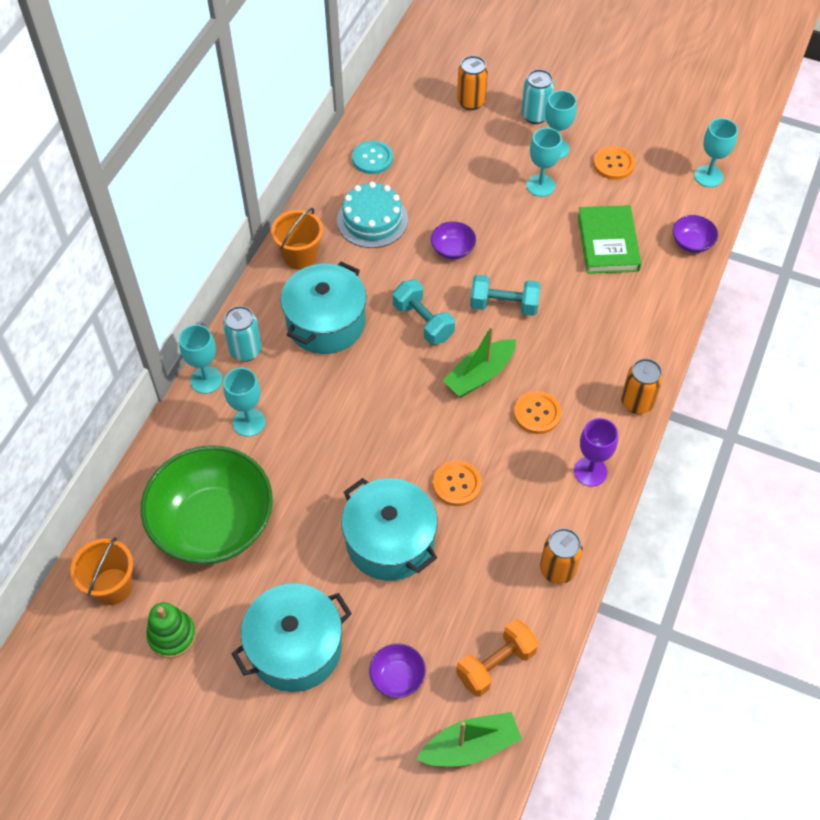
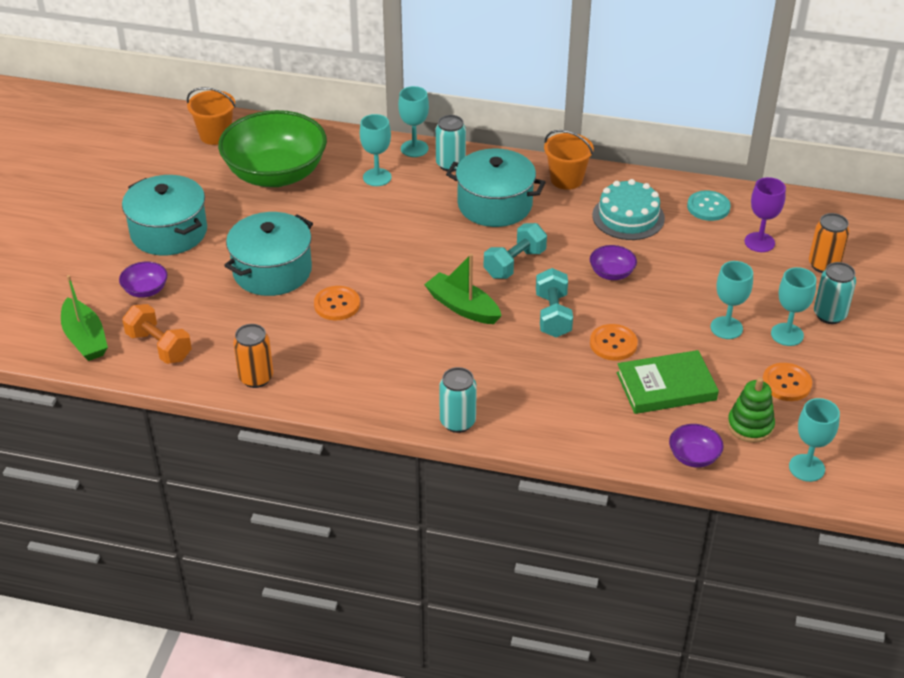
camera: 80 degrees right, 15 degrees down
green stacking toy [146,602,196,658] -> green stacking toy moved to [727,377,775,443]
orange button [514,391,561,434] -> orange button moved to [590,324,638,361]
purple goblet [574,418,618,487] -> purple goblet moved to [745,177,786,252]
orange can [621,359,663,414] -> turquoise can [439,367,477,433]

